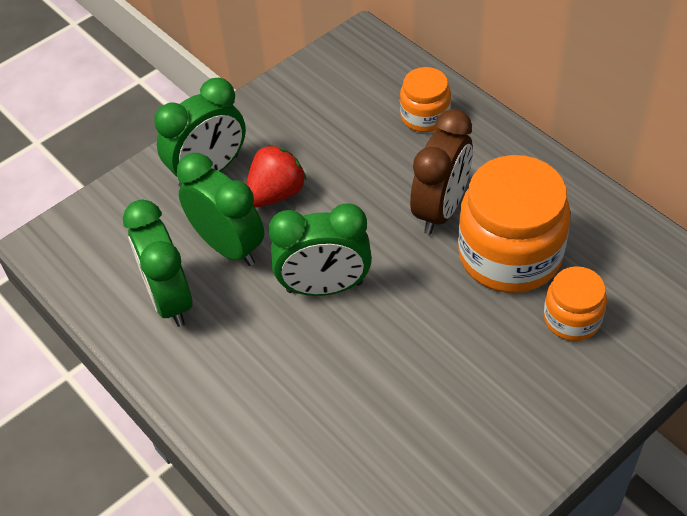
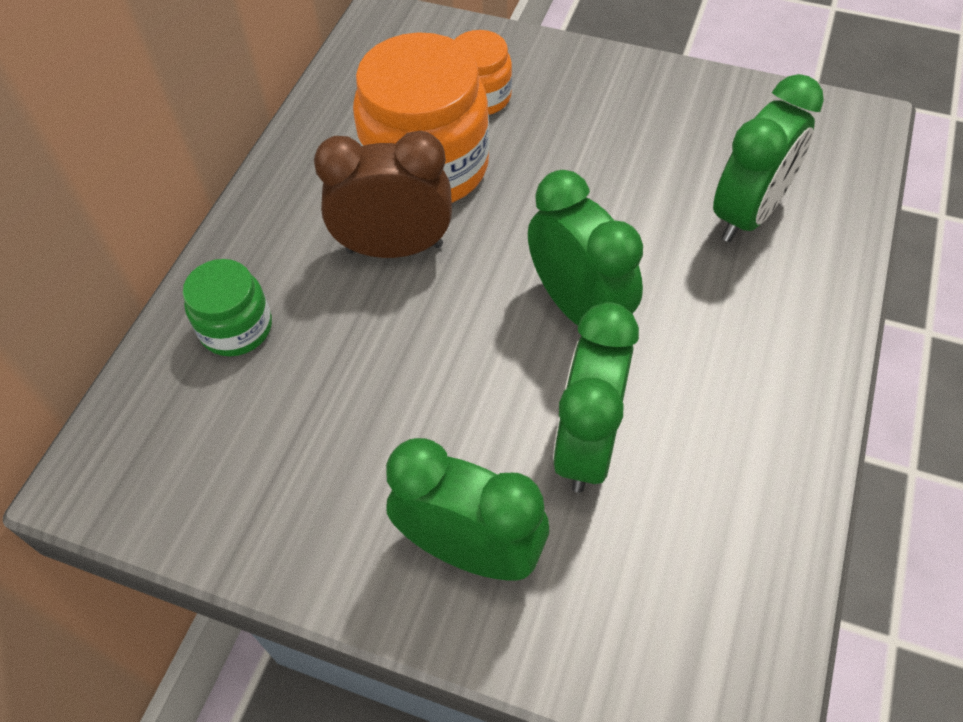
camera: 120 degrees left, 5 degrees up
green clock [123,200,193,327] -> green clock moved to [713,74,824,242]
red strawberry [246,144,306,208] -> none
orange jar [400,67,451,132] -> green jar [183,259,272,356]

